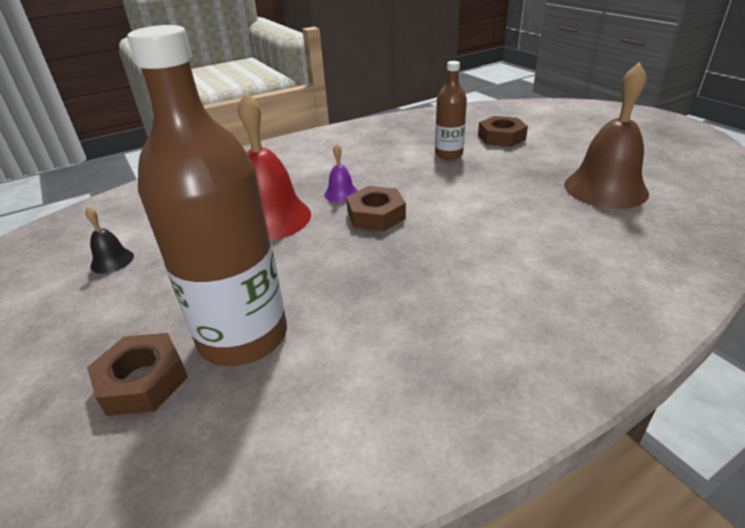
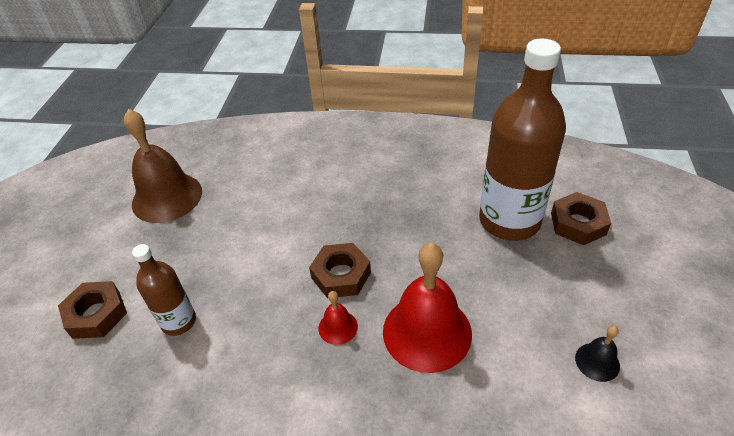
camera: 140 degrees left, 10 degrees up
purple bell [324,144,358,202] -> red bell [318,291,358,345]

